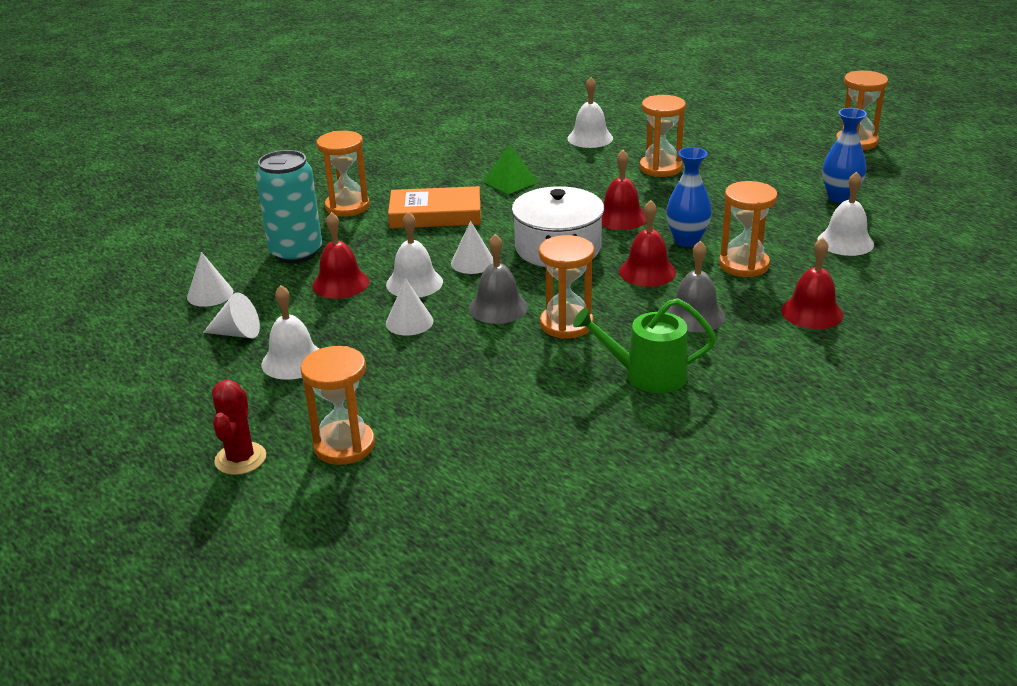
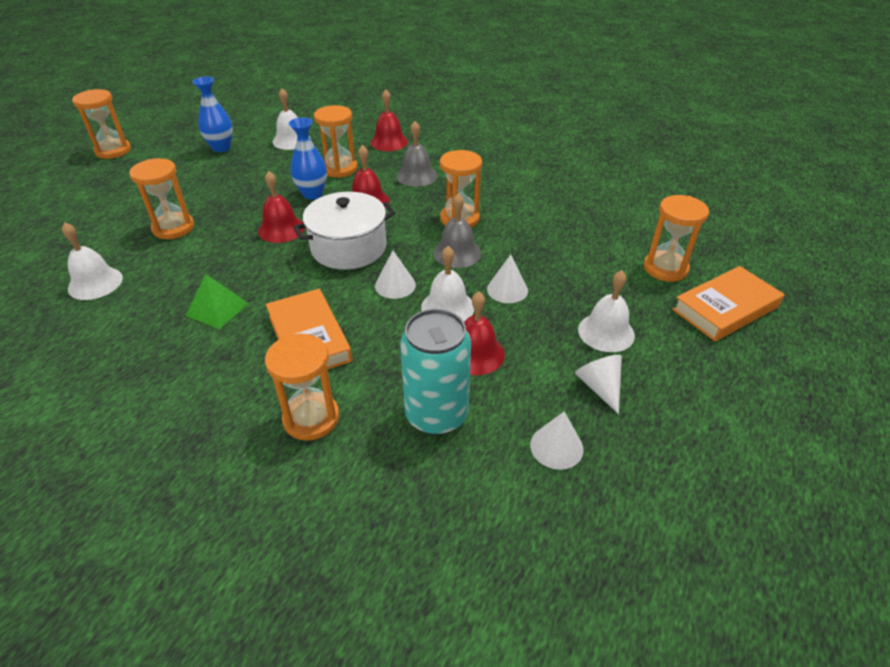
camera: 115 degrees left, 10 degrees up
red cactus [212,380,266,475] -> orange book [672,266,785,342]
green watering can [573,298,716,393] -> none

